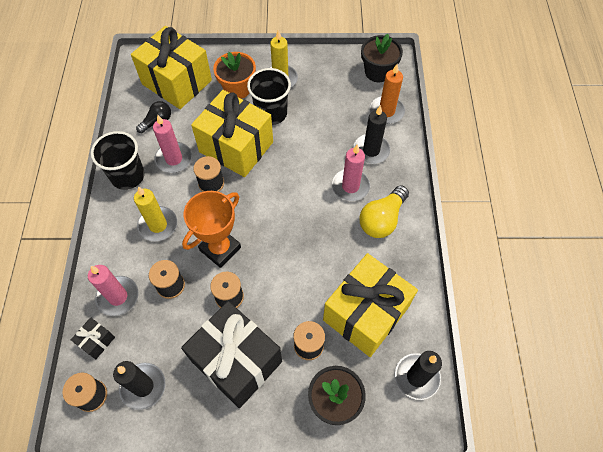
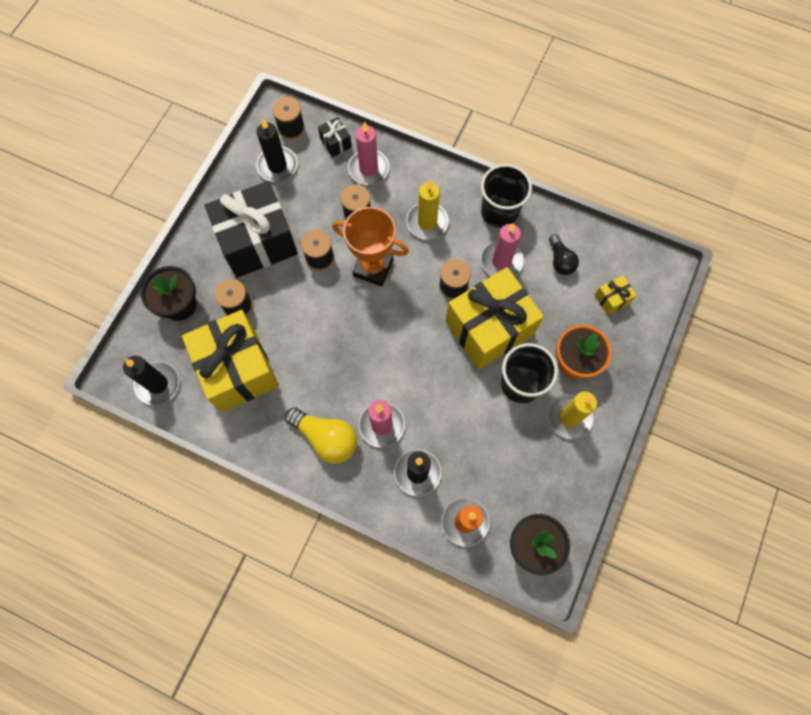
camera: 115 degrees right, 10 degrees up
yellow gift [131,26,212,109] -> yellow gift [594,275,637,315], size x0.41
orange trophy [182,191,241,268] -> orange trophy turned 45 degrees counterclockwise [332,207,409,286]
yellow light bulb [359,185,409,238] -> yellow light bulb turned 150 degrees clockwise [285,407,357,464]

